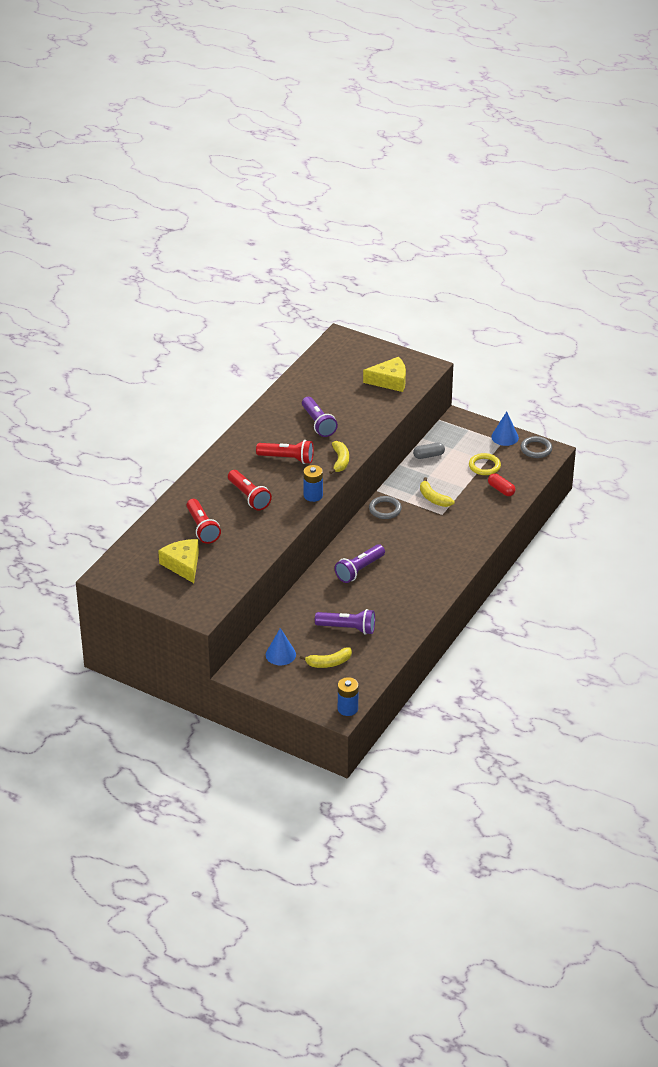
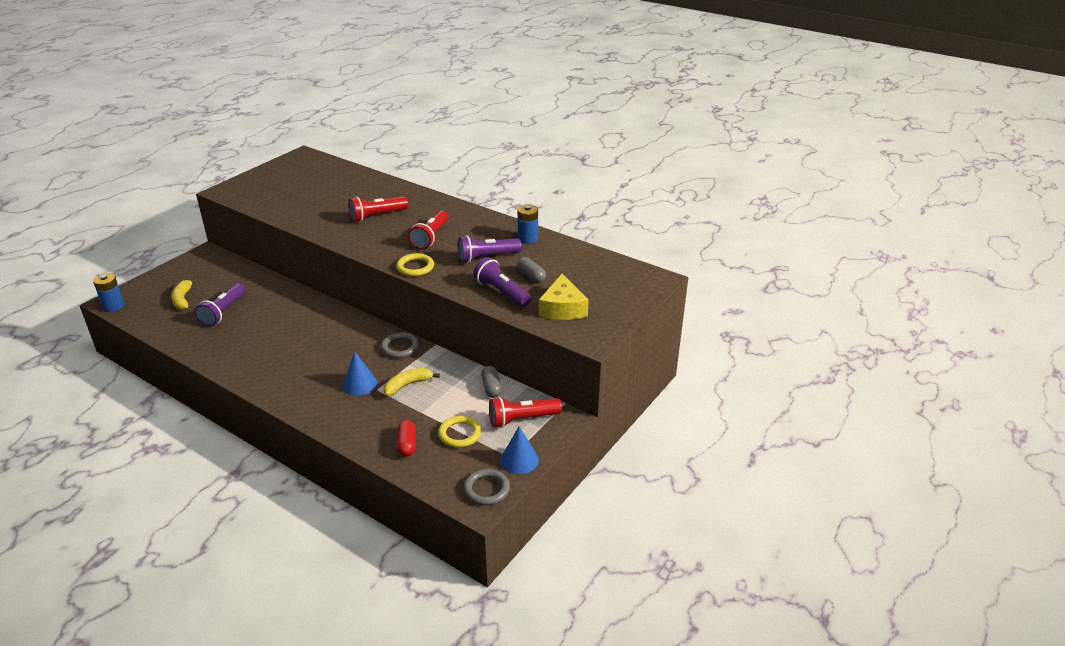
camera: 95 degrees right, 5 degrees down
yellow cheese [158,539,199,583] -> none
red flashlight [186,499,221,544] -> red flashlight moved to [489,397,562,428]
blue cone [266,628,296,665] -> blue cone moved to [342,352,377,396]
blue battery [303,465,323,502] -> blue battery moved to [517,204,538,244]
yellow banana [329,441,349,474] -> yellow ring [396,253,434,276]
purple flashlight [335,544,385,583] -> purple flashlight moved to [473,257,531,307]
red capsule [488,474,515,496] -> red capsule turned 60 degrees counterclockwise [397,420,416,457]
none -> grey capsule [517,257,546,283]

